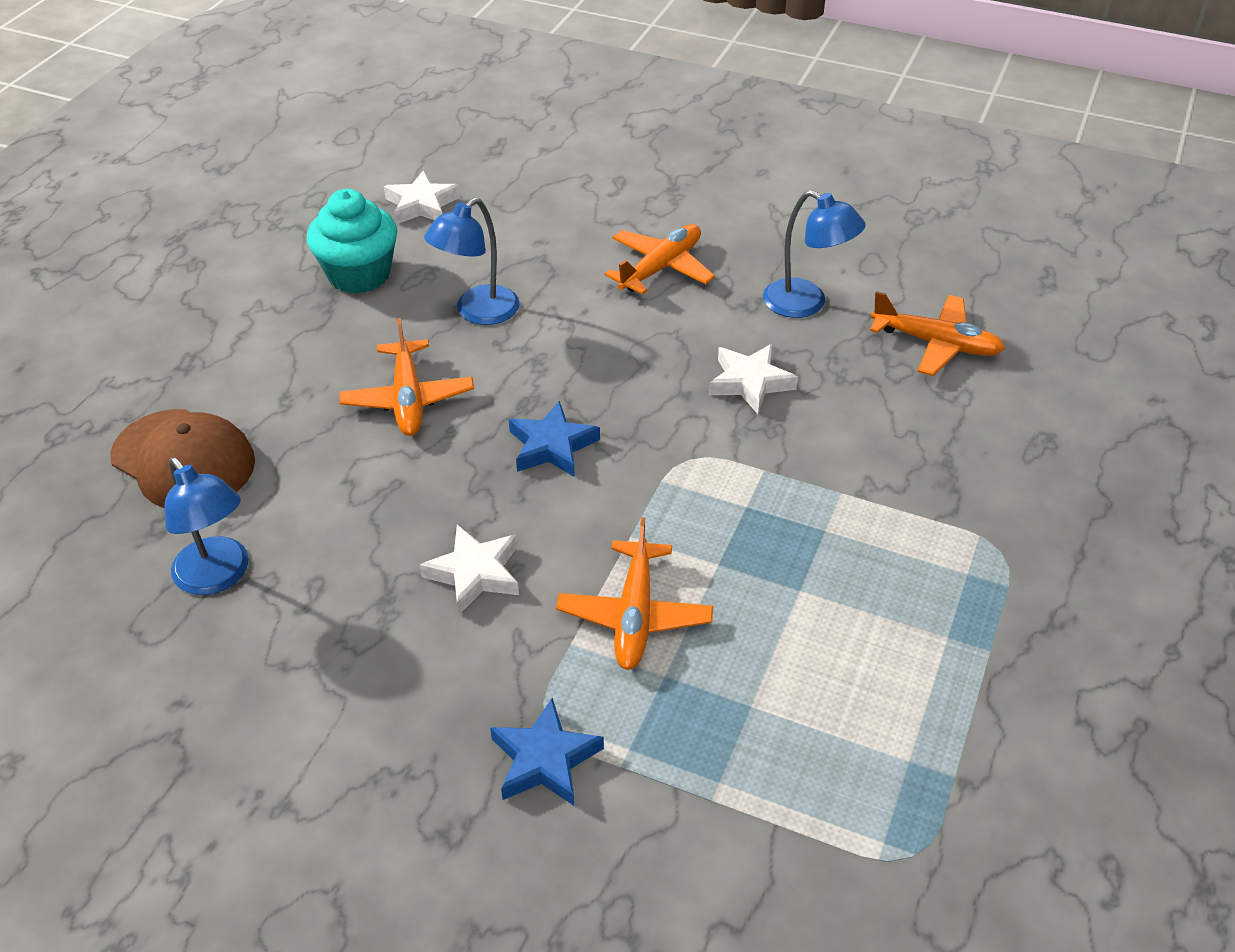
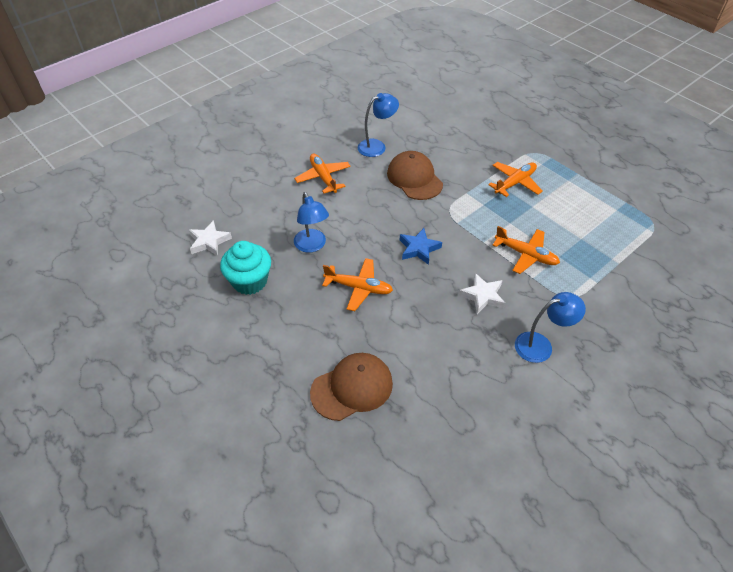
camera: 65 degrees left, 5 degrees up
blue lamp [165,457,249,595] -> blue lamp moved to [515,292,586,363]
blue star [490,698,604,806] -> none
white star [709,344,798,414] -> brown cap [387,151,443,200]
orange plane [870,291,1005,376] -> orange plane moved to [488,162,543,197]

